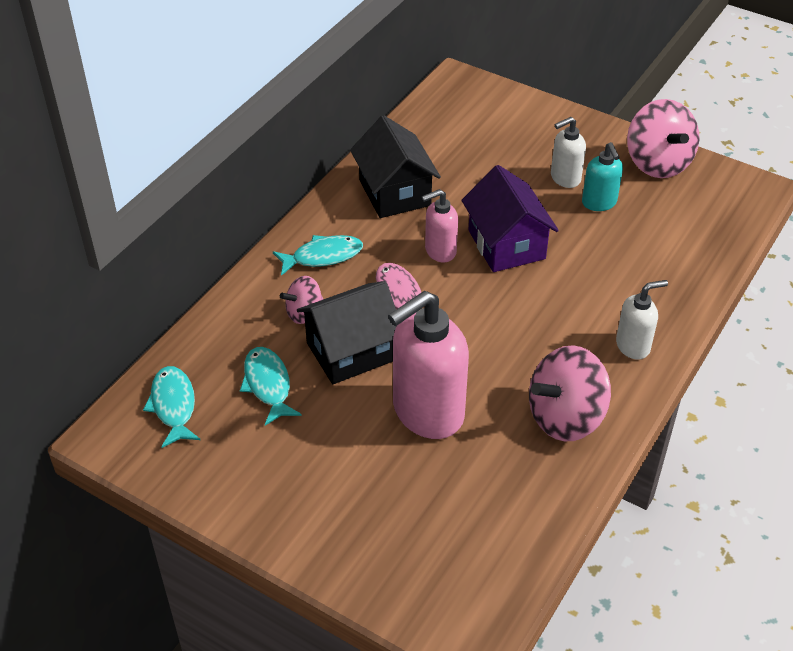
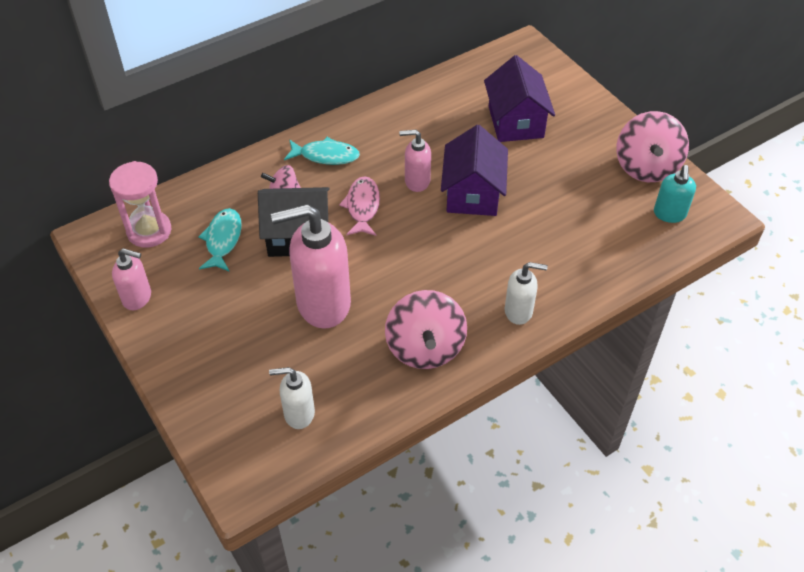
camera: 25 degrees right, 5 degrees up
turquoise fish [143,366,200,448] -> pink hourglass [109,161,171,248]
black house [350,115,441,218] -> none
pink spinning top [529,345,611,441] -> pink spinning top turned 90 degrees counterclockwise [385,290,467,369]
white soap dispenser [551,117,586,188] -> white soap dispenser moved to [269,367,315,429]
turquoise soap dispenser [582,142,623,211] -> turquoise soap dispenser moved to [654,165,696,223]
none -> pink soap dispenser [112,248,151,310]
none -> purple house [484,55,555,142]

